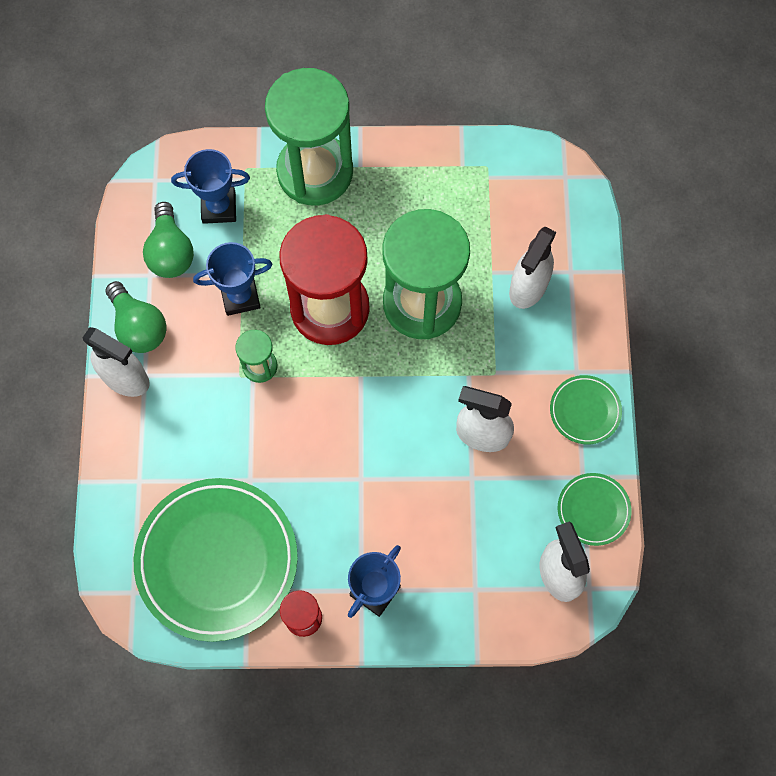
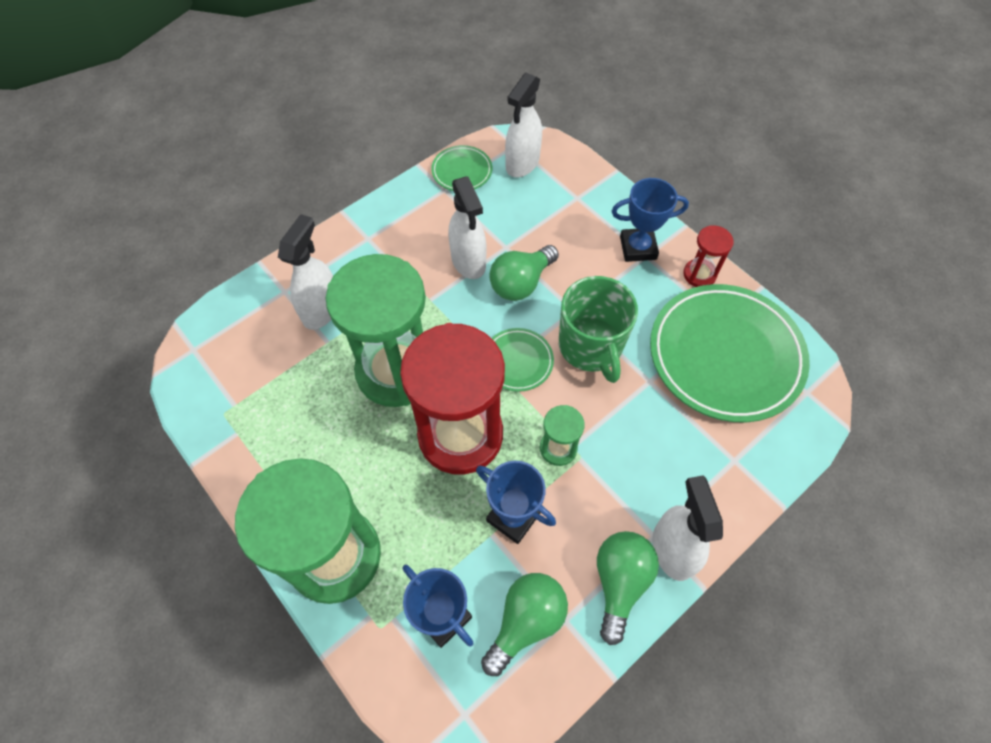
camera: 130 degrees left, 10 degrees down
white spray bottle [509,227,556,309] -> white spray bottle turned 60 degrees counterclockwise [278,214,333,330]
green plate [550,375,622,444] -> green plate moved to [491,328,554,392]
none -> green light bulb [489,245,559,301]
none -> green mug [559,276,638,383]

